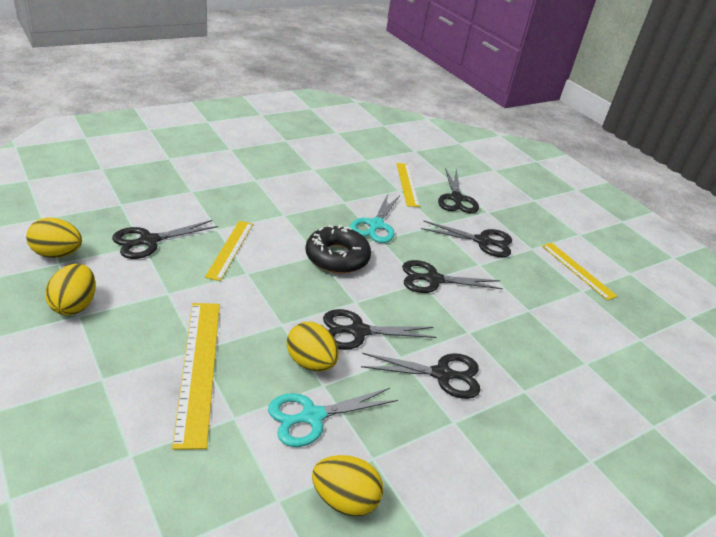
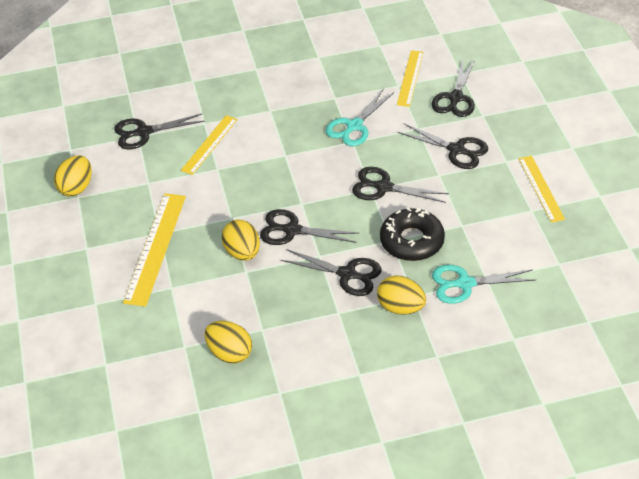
camera: 25 degrees right, 10 degrees up
yellow egg [26,217,82,258] -> yellow egg moved to [377,276,426,315]
turquoise scissors [268,388,398,447] -> turquoise scissors moved to [432,265,535,304]
black donut [305,225,371,274] -> black donut moved to [380,207,445,261]

